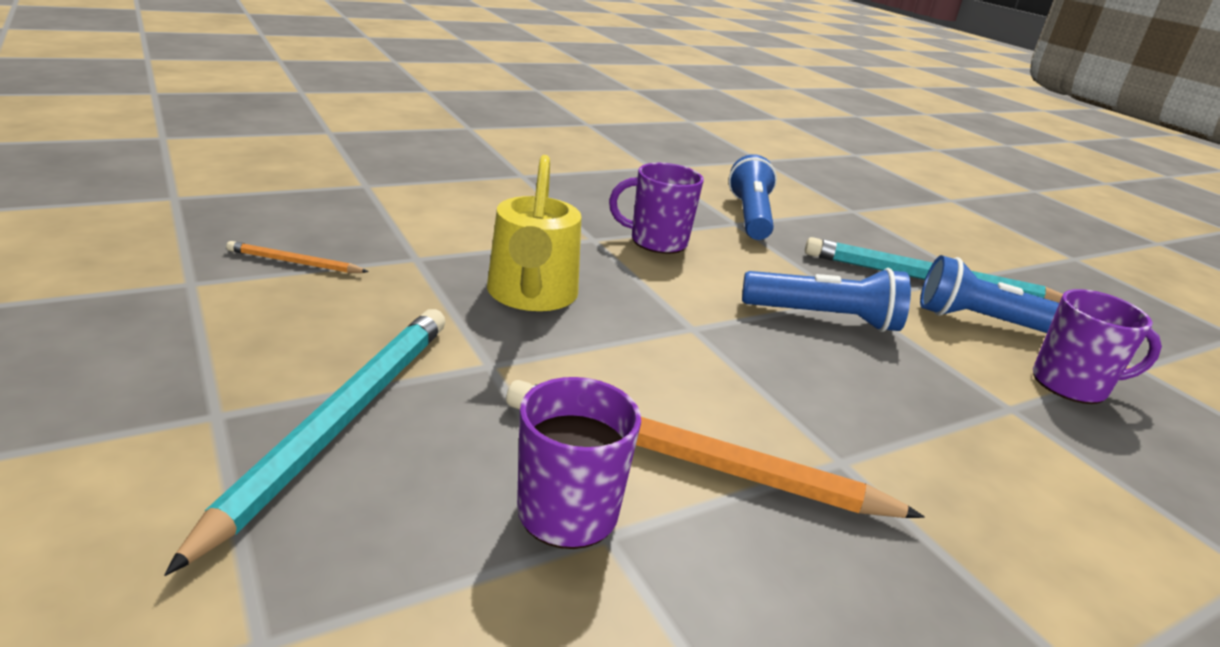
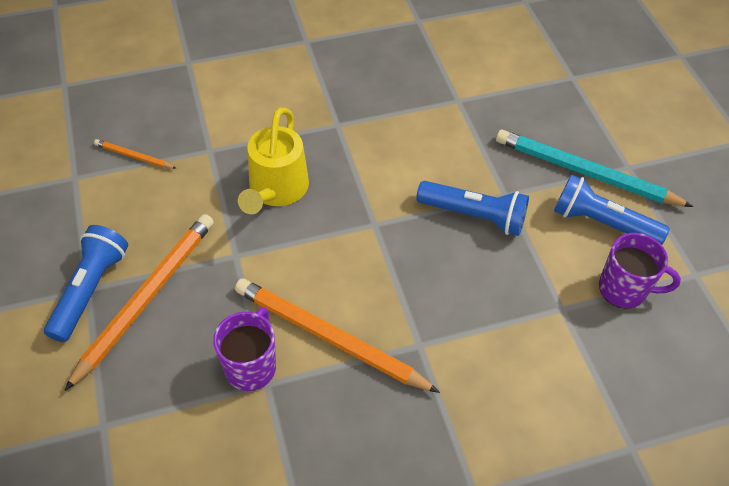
camera: 15 degrees right, 25 degrees up
turquoise pencil [164,309,445,576] -> orange pencil [64,214,214,391]
purple mug [609,163,704,254] -> none
blue flashlight [728,154,777,240] -> blue flashlight moved to [44,225,128,342]

